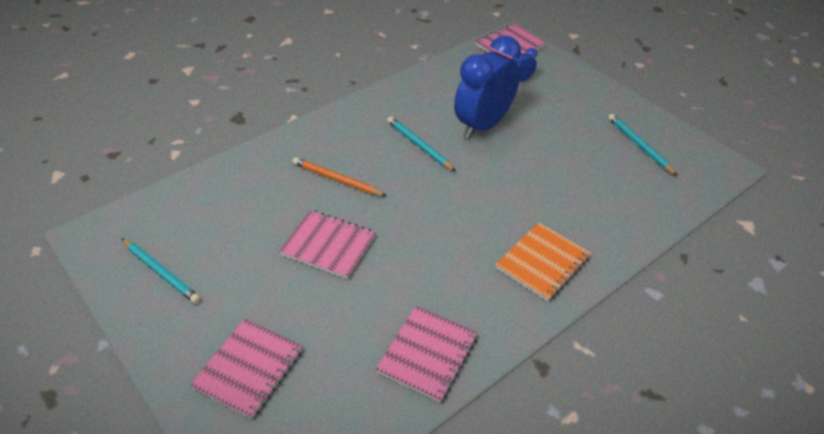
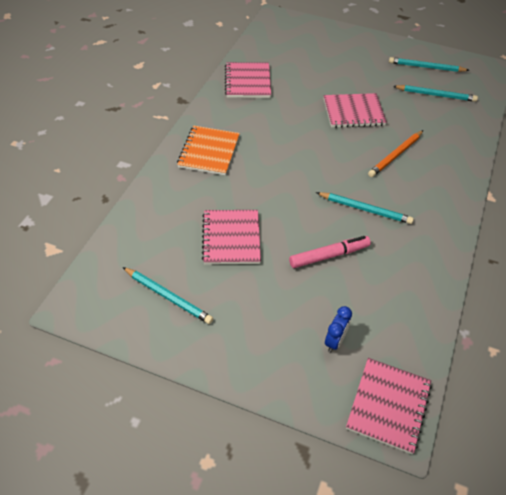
camera: 150 degrees right, 5 degrees up
pink notebook [190,319,303,419] -> pink notebook moved to [202,210,261,265]
orange pencil [292,157,387,196] -> orange pencil turned 135 degrees clockwise [368,130,423,177]
blue clock [454,35,521,139] -> pink marker [289,236,371,268]
none -> turquoise pencil [393,85,478,102]

